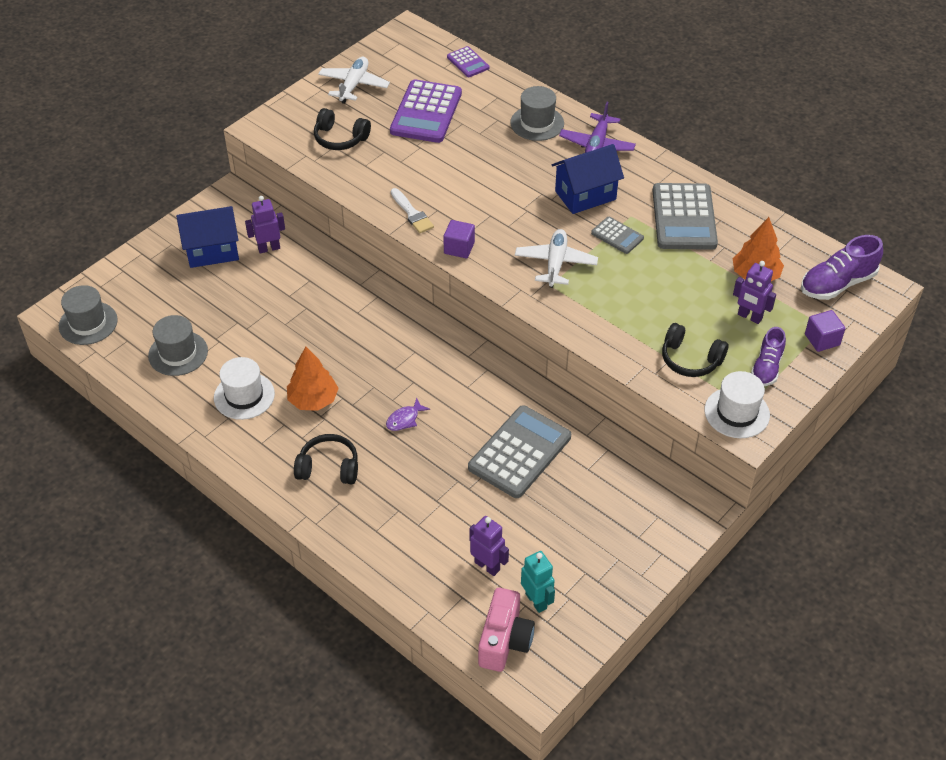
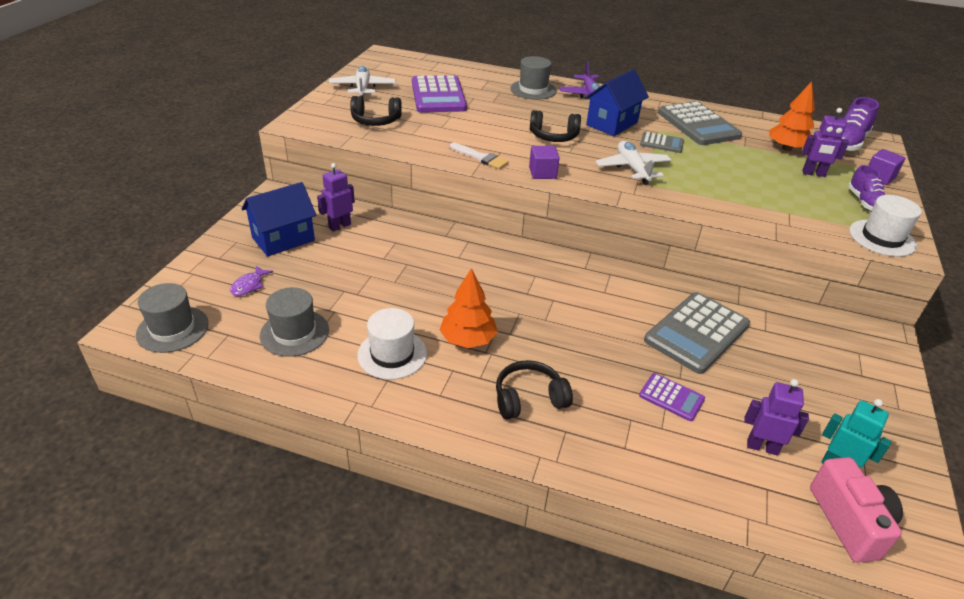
camera: 25 degrees left, 10 degrees down
purple fish [386,398,430,431] -> purple fish moved to [230,265,273,296]
purple calculator [447,46,489,77] -> purple calculator moved to [639,373,705,421]
grey calculator [468,405,571,498] -> grey calculator turned 150 degrees counterclockwise [644,292,750,374]
black headphones [662,323,728,377] -> black headphones moved to [530,110,581,142]

